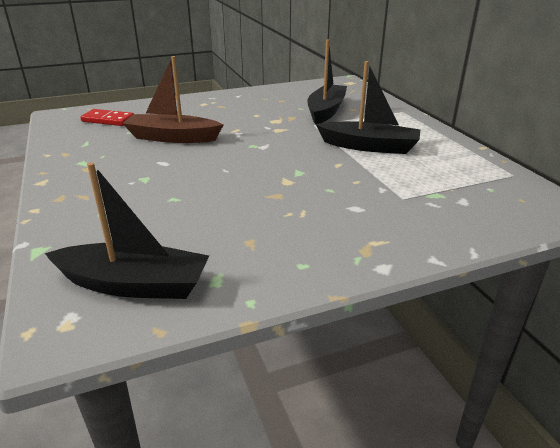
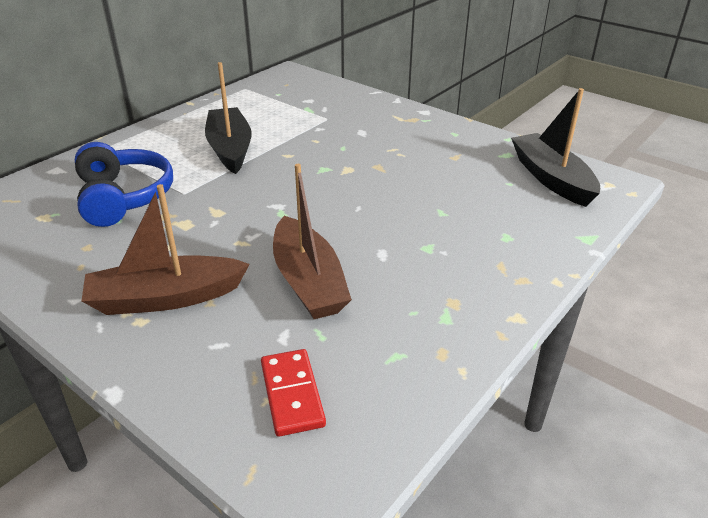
camera: 120 degrees left, 5 degrees up
black boat [307,39,347,124] -> blue headphones [75,142,173,227]
none -> brown boat [81,184,250,315]

